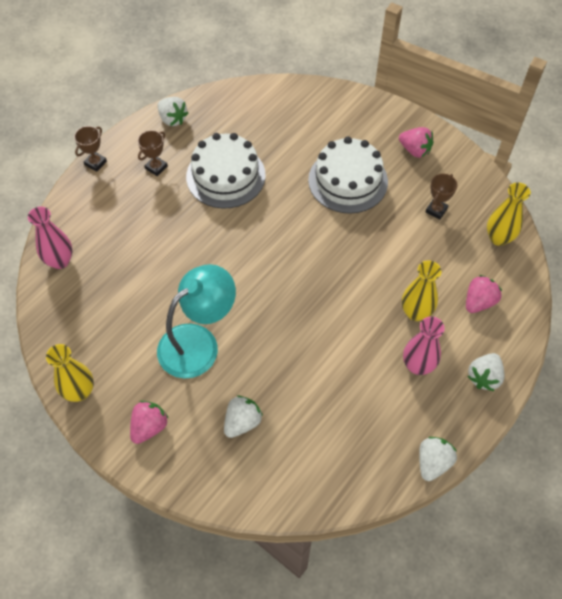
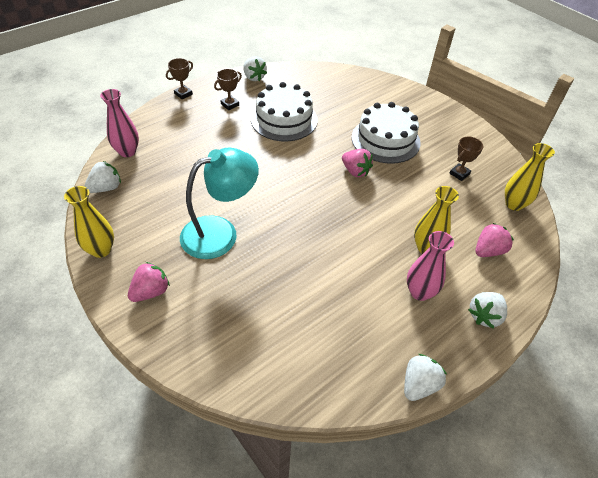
camera: 10 degrees right, 10 degrees down
white strawberry [224,395,263,438] -> white strawberry moved to [84,161,121,193]
pink strawberry [399,127,434,158] -> pink strawberry moved to [342,149,373,177]

